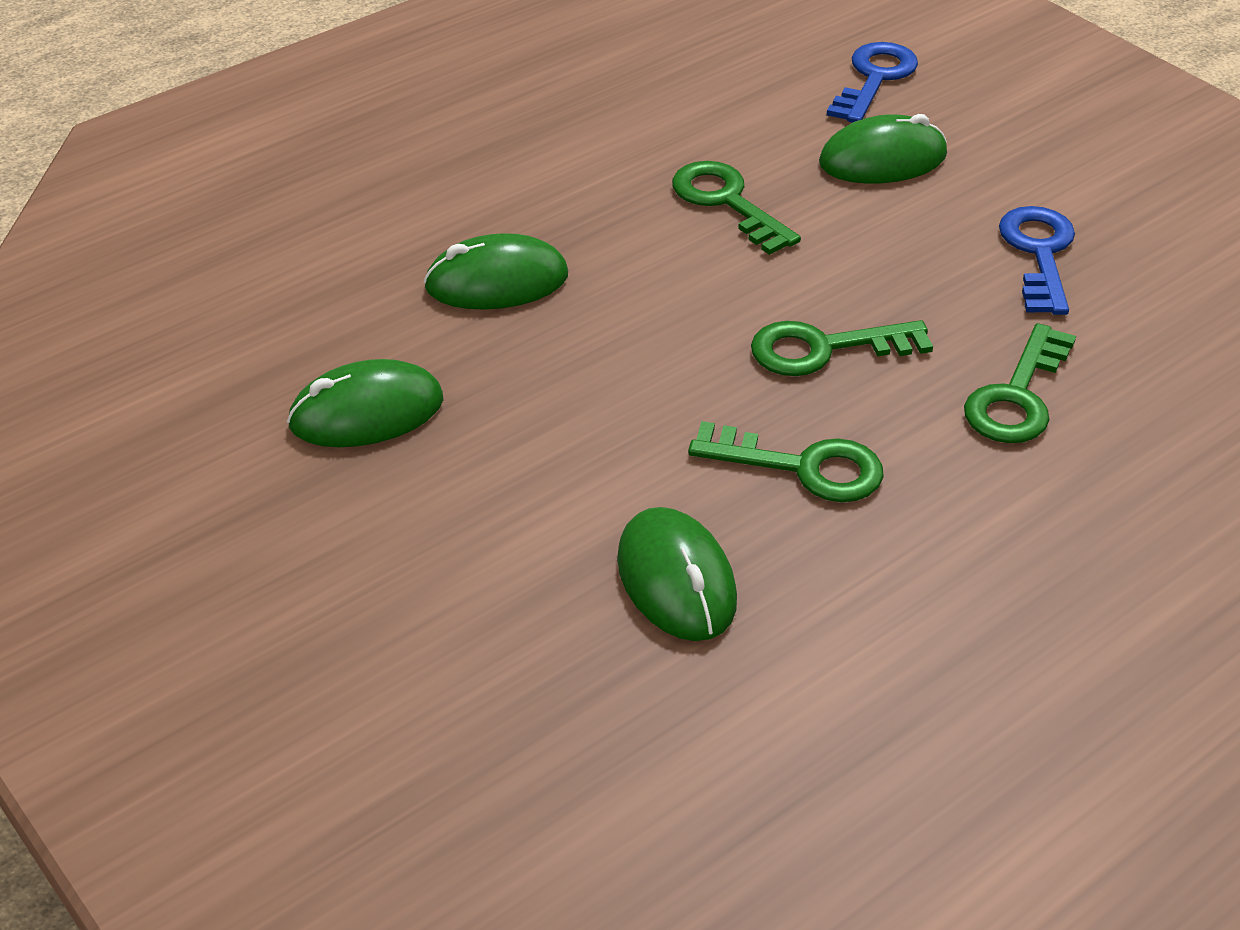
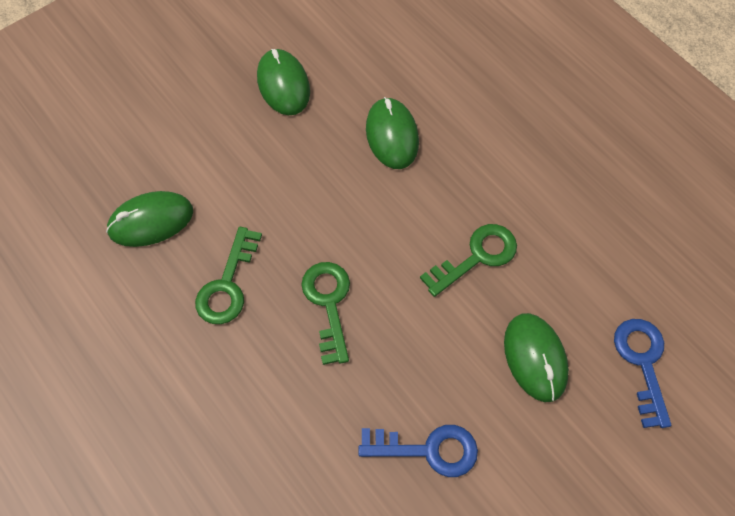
camera: 90 degrees right, 20 degrees up
blue key [827,42,918,123] -> blue key turned 120 degrees counterclockwise [614,319,671,428]
green key [964,323,1076,443] -> none

